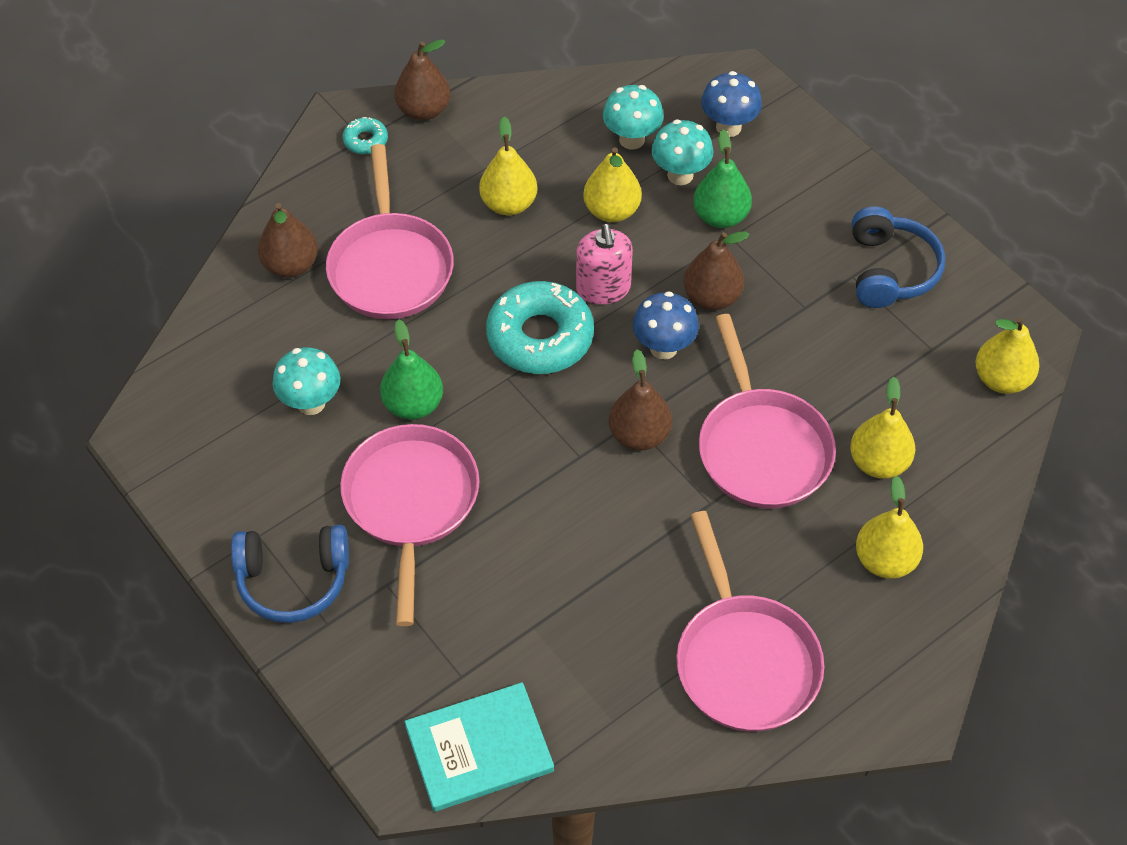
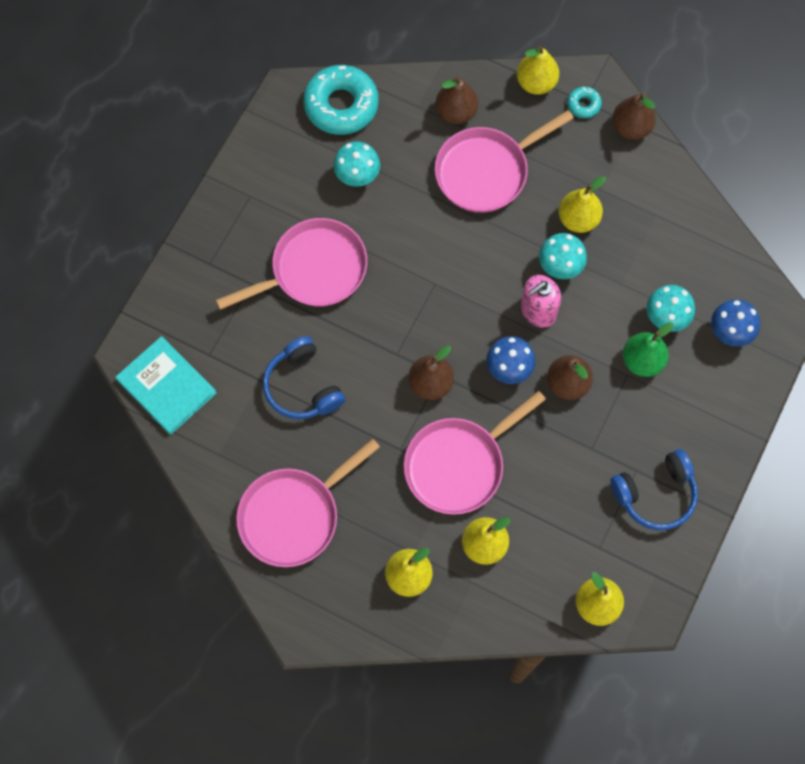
camera: 65 degrees right, 15 degrees up
blue headphones [231,525,349,623] -> blue headphones moved to [263,336,345,419]
green pear [380,319,443,420] -> none
turquoise donut [486,281,594,374] -> turquoise donut moved to [303,65,379,135]
yellow pear [583,147,642,222] -> yellow pear moved to [517,46,559,95]
turquoise mushroom [603,85,664,149] -> turquoise mushroom moved to [539,233,587,279]

